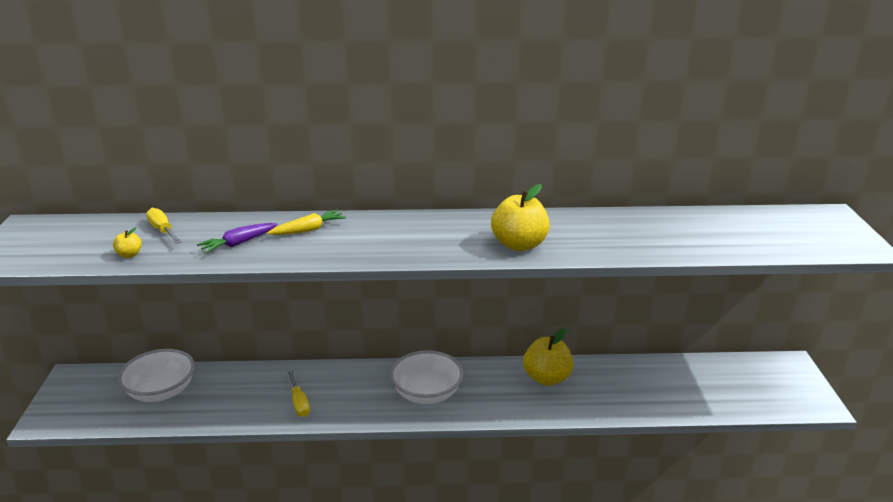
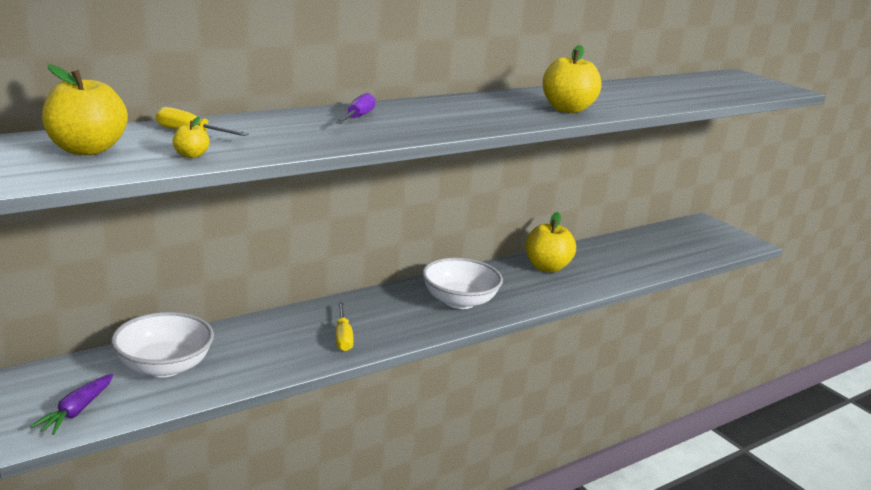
camera: 35 degrees left, 5 degrees down
purple carrot [197,223,278,254] -> purple carrot moved to [30,374,113,435]
yellow carrot [267,210,346,235] -> purple screwdriver [335,93,376,124]
yellow screwdriver [288,370,310,417] -> yellow screwdriver turned 45 degrees clockwise [336,303,354,351]
none -> yellow apple [42,64,128,155]

